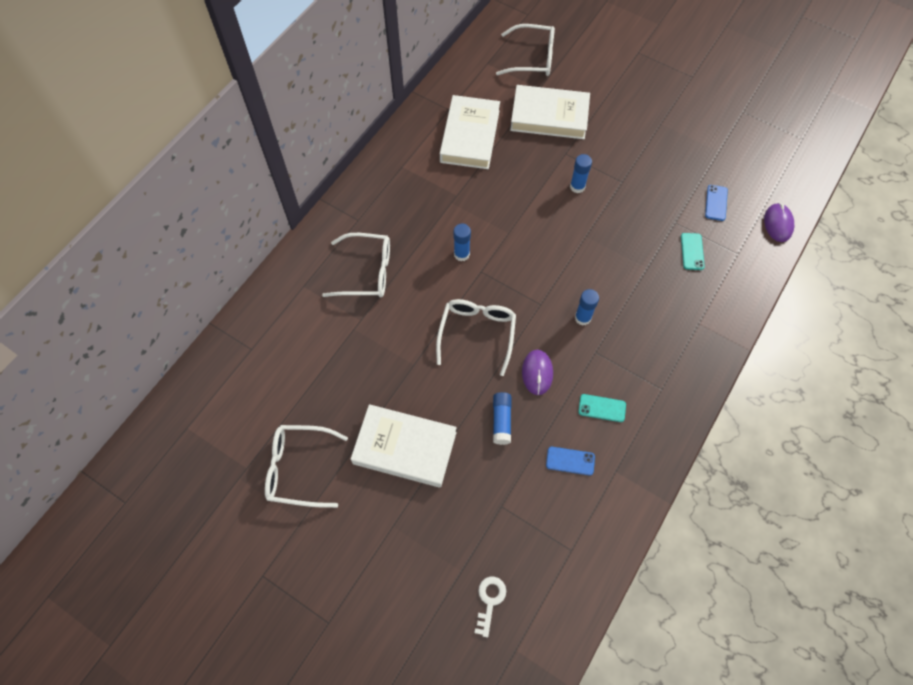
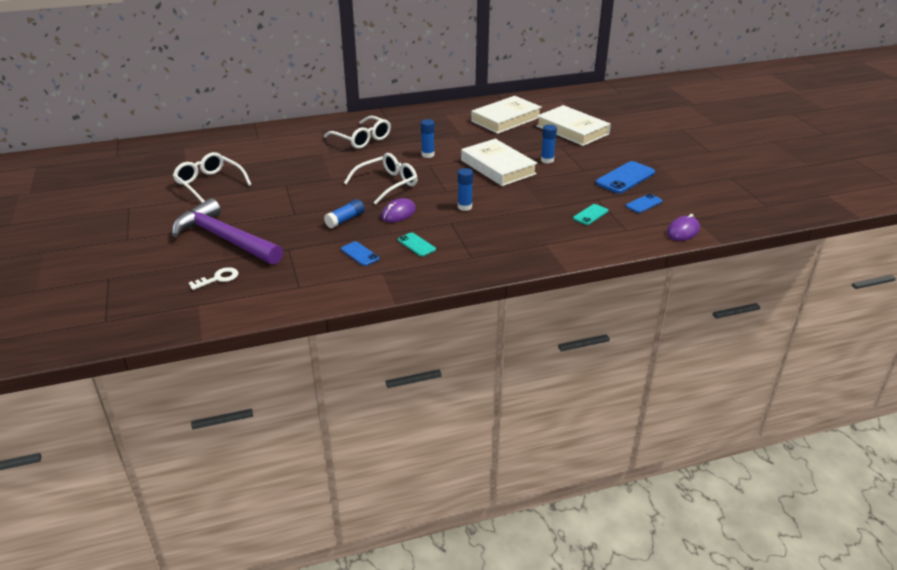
camera: 40 degrees right, 30 degrees down
white book [351,404,457,488] -> white book moved to [461,139,538,186]
white glasses [496,24,555,76] -> none
none -> purple hammer [172,198,283,265]
none -> blue phone [596,161,655,194]

